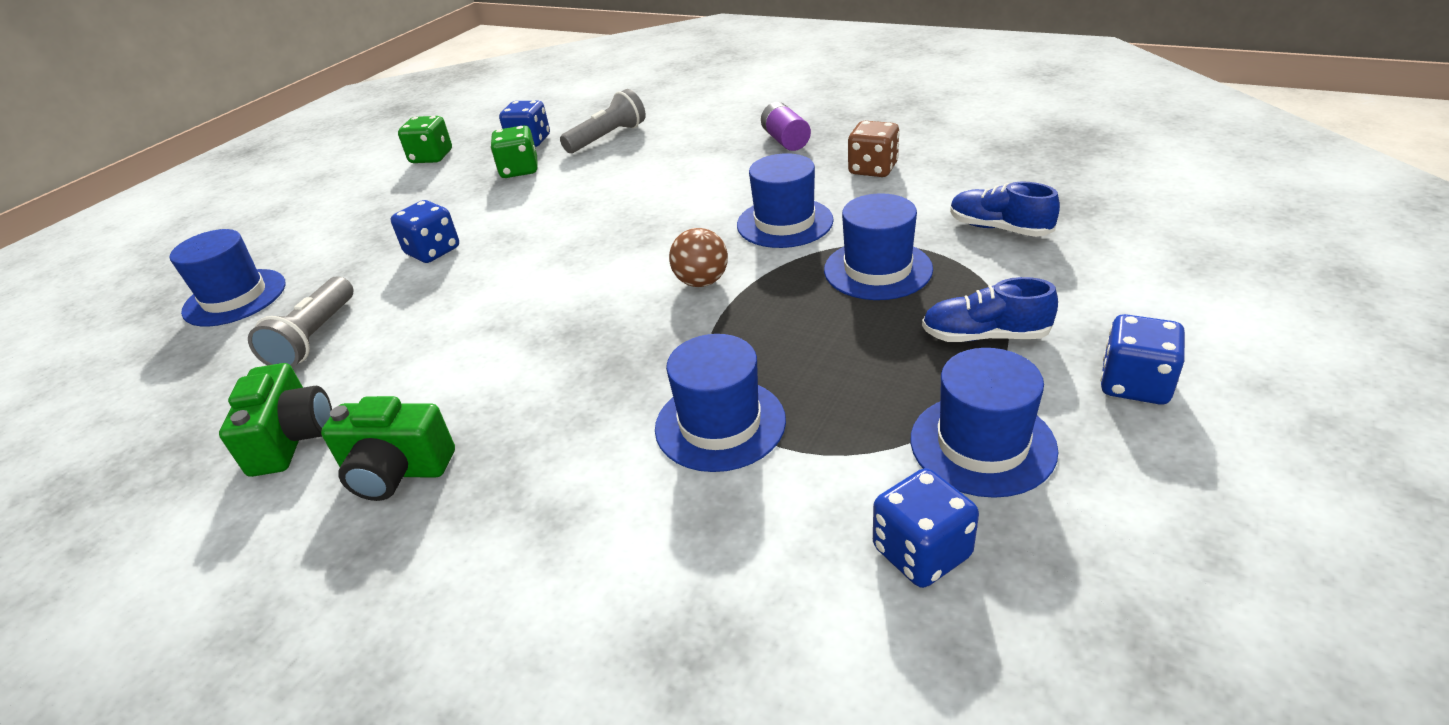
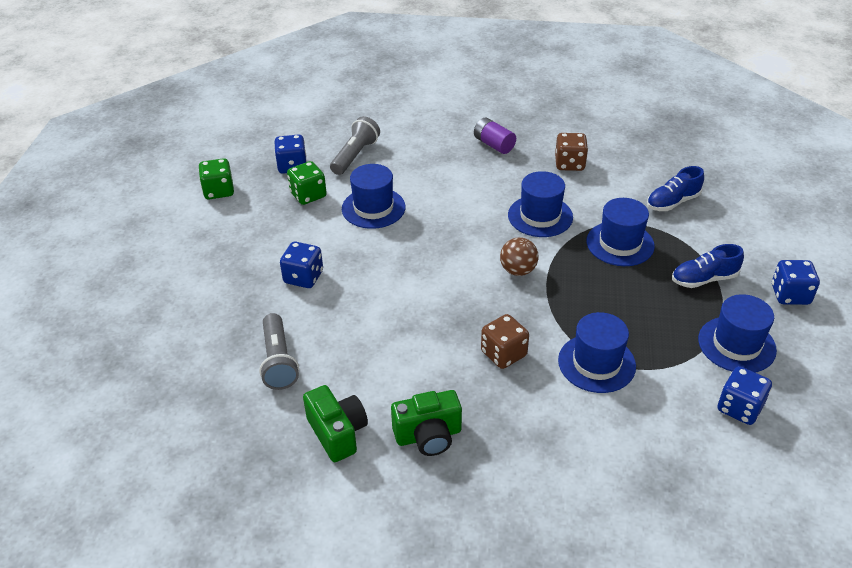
camera: 25 degrees left, 5 degrees up
blue hat [170,229,285,327] -> blue hat moved to [342,164,405,229]
blue shoe [950,181,1060,237] -> blue shoe turned 45 degrees counterclockwise [647,166,704,211]
none -> brown dice [481,314,529,369]

